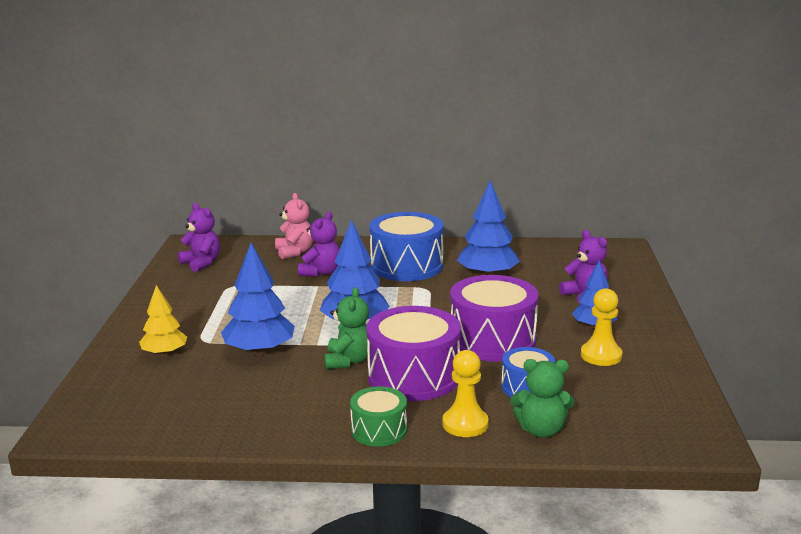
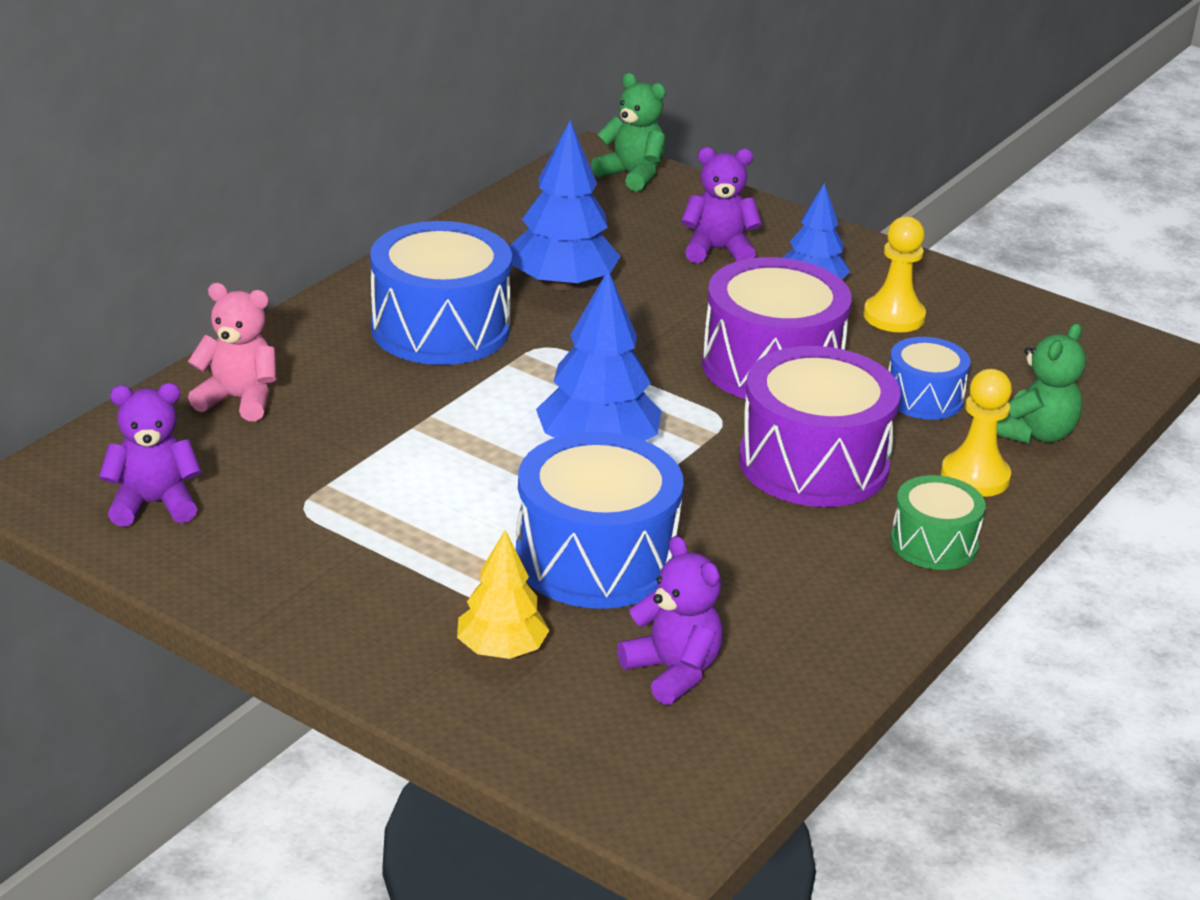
camera: 60 degrees left, 10 degrees up
blue tree [221,243,295,355] -> blue drum [516,432,683,609]
purple teddy bear [298,212,339,277] -> purple teddy bear moved to [617,536,723,705]
green teddy bear [324,287,369,369] -> green teddy bear moved to [591,73,666,191]

